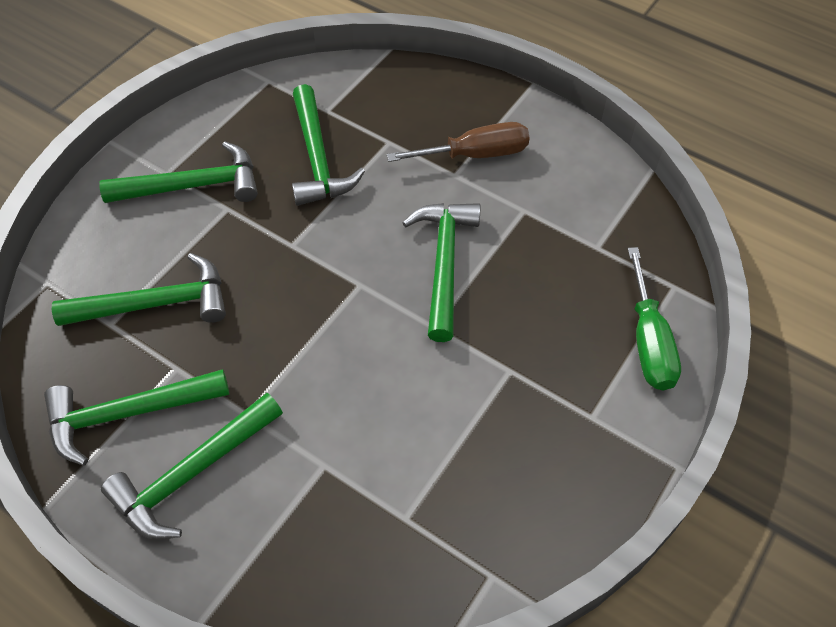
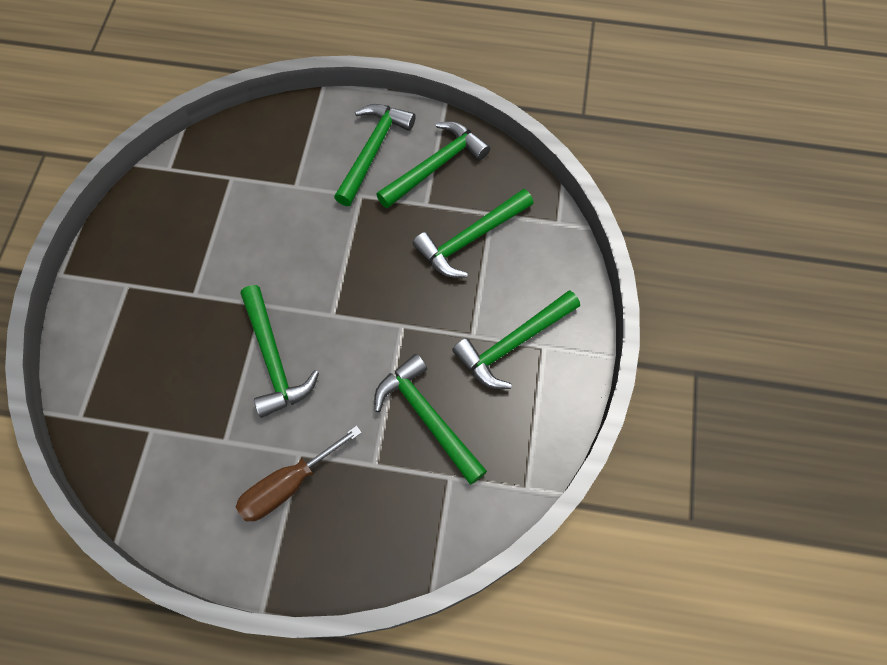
camera: 155 degrees right, 10 degrees up
green screwdriver [628,247,681,390] -> none

